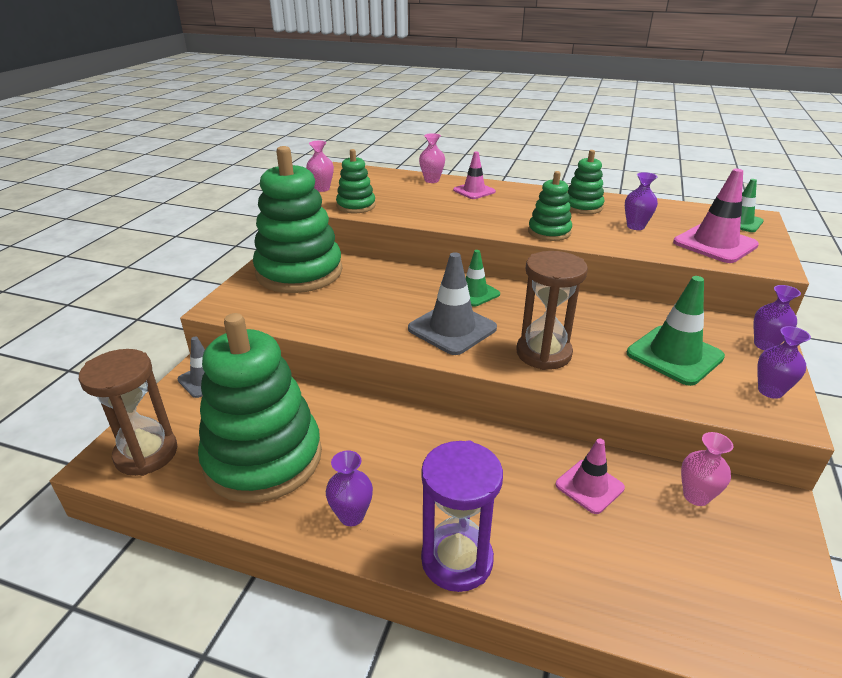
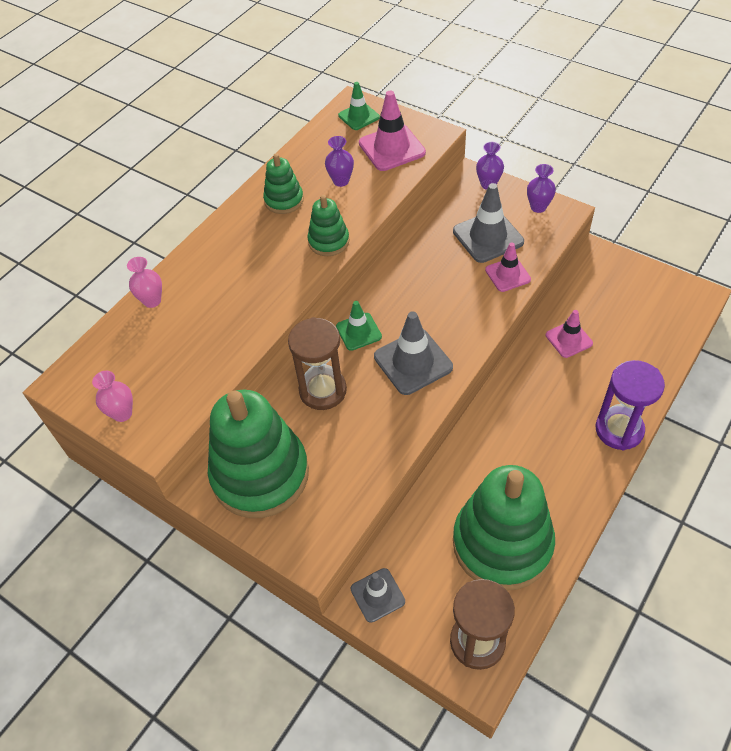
camera: 70 degrees left, 20 degrees up
purple vase [326,451,373,526] -> none
green stacking toy [336,149,376,213] -> none
pink traffic cone [453,151,496,199] -> pink traffic cone moved to [485,243,531,292]
brown hourglass [516,251,588,370] -> brown hourglass moved to [288,317,347,410]
green traffic cone [627,276,725,386] -> grey traffic cone [453,183,524,263]
pink vase [681,432,733,506] -> none

